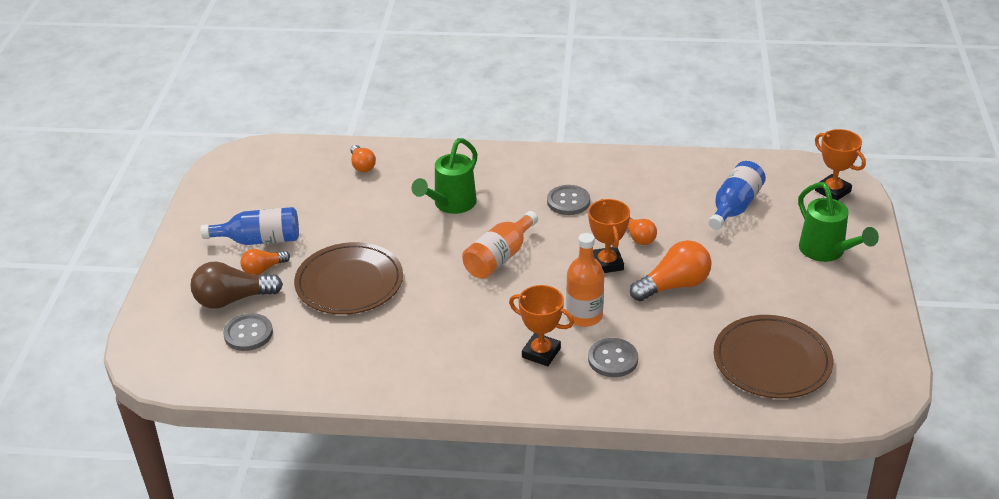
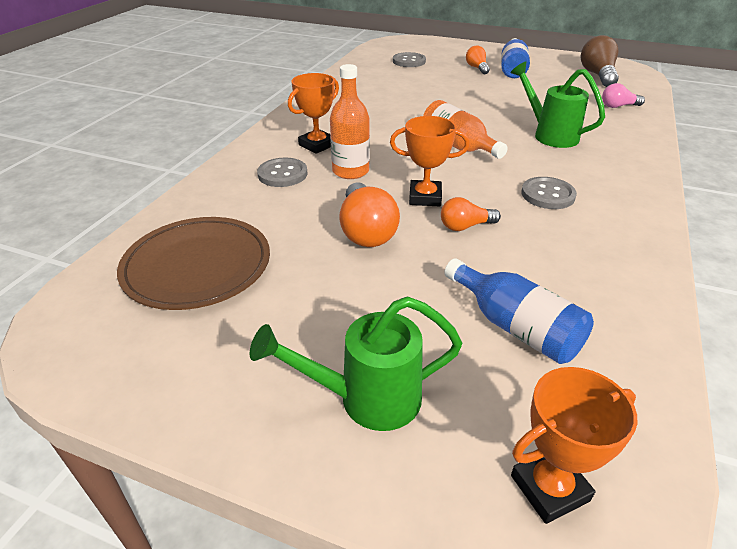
camera: 105 degrees right, 0 degrees up
brown light bulb [190,262,283,309] -> brown light bulb moved to [581,35,619,87]
brown plate [294,242,403,315] -> none
orange light bulb [350,145,376,172] -> pink light bulb [602,83,645,108]

